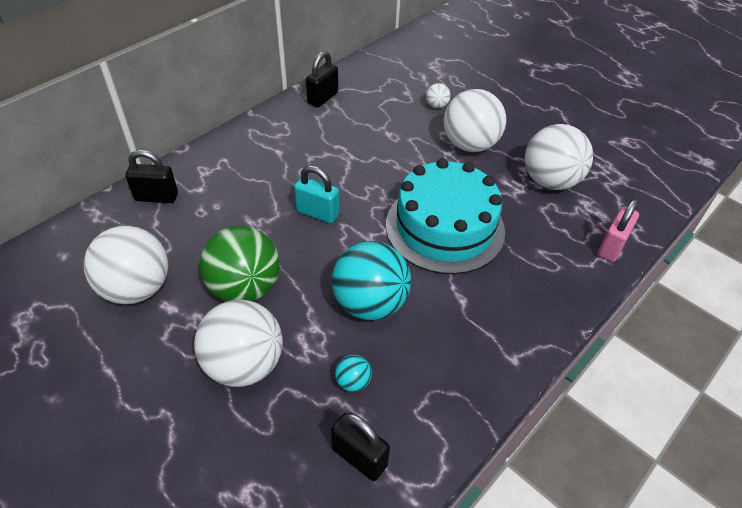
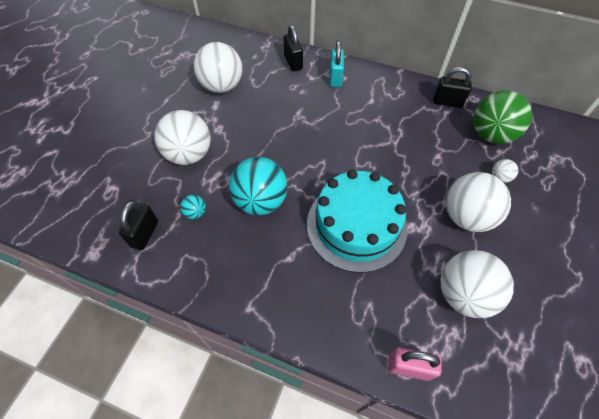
camera: 70 degrees right, 10 degrees up
green ball [200,226,280,302] -> green ball moved to [473,90,532,144]
turquoise padlock [294,165,339,223] -> turquoise padlock moved to [329,40,344,87]

